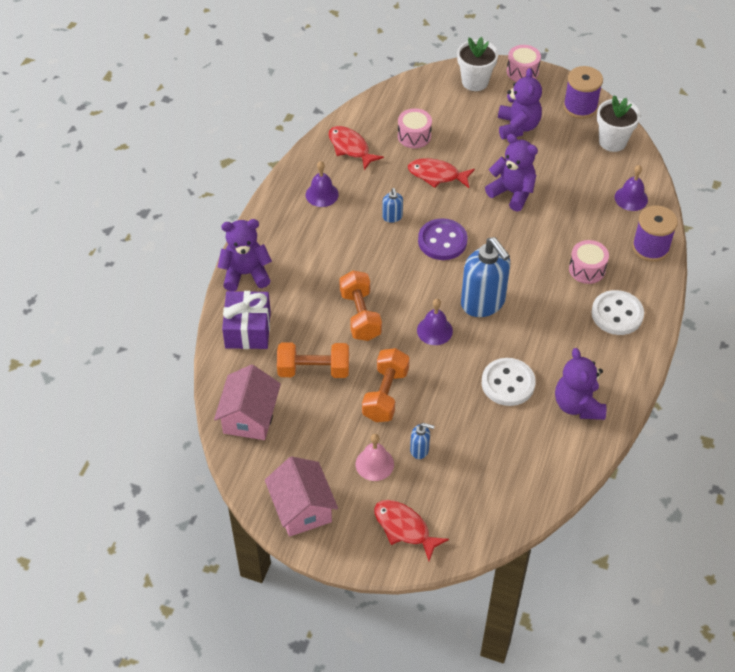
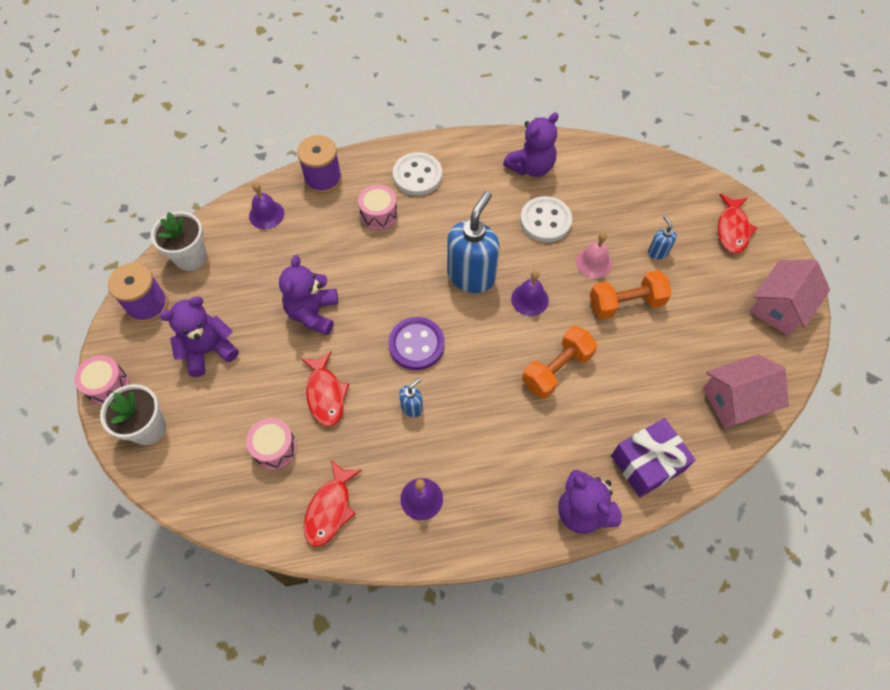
camera: 120 degrees left, 10 degrees up
orange dumbbell [277,342,349,378] -> none
pink bell [356,434,394,481] -> pink bell moved to [576,232,612,278]

